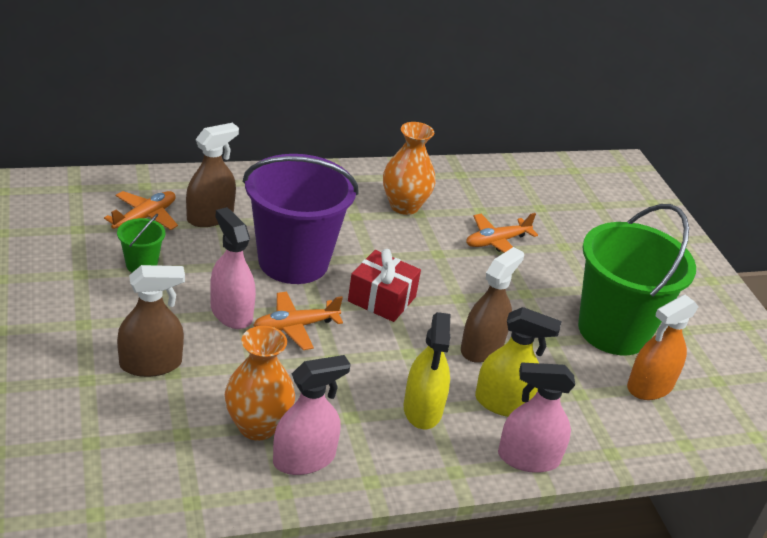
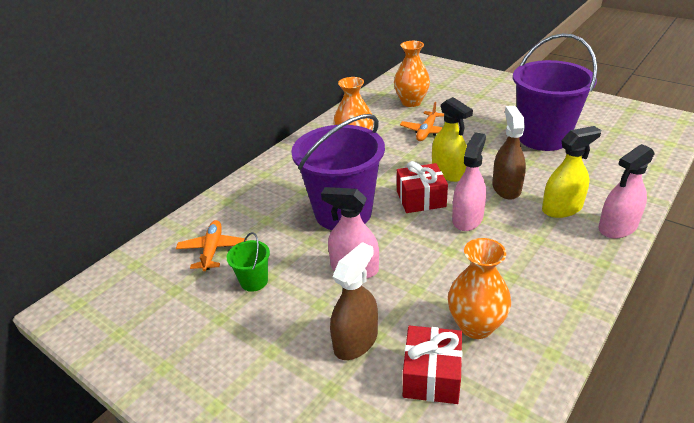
camera: 30 degrees left, 0 degrees up
brown spray bottle [186,123,239,227] -> none
orange plane [253,291,343,350] -> none
pink spray bottle [273,355,351,475] -> pink spray bottle moved to [452,132,486,231]
yellow spray bottle [404,312,451,429] -> yellow spray bottle moved to [432,97,473,182]
green bucket [578,204,696,355] -> purple bucket [513,33,597,151]
orange spray bottle [627,295,698,400] -> none
none -> orange vase [394,41,430,107]
none -> red gift [403,325,462,404]

